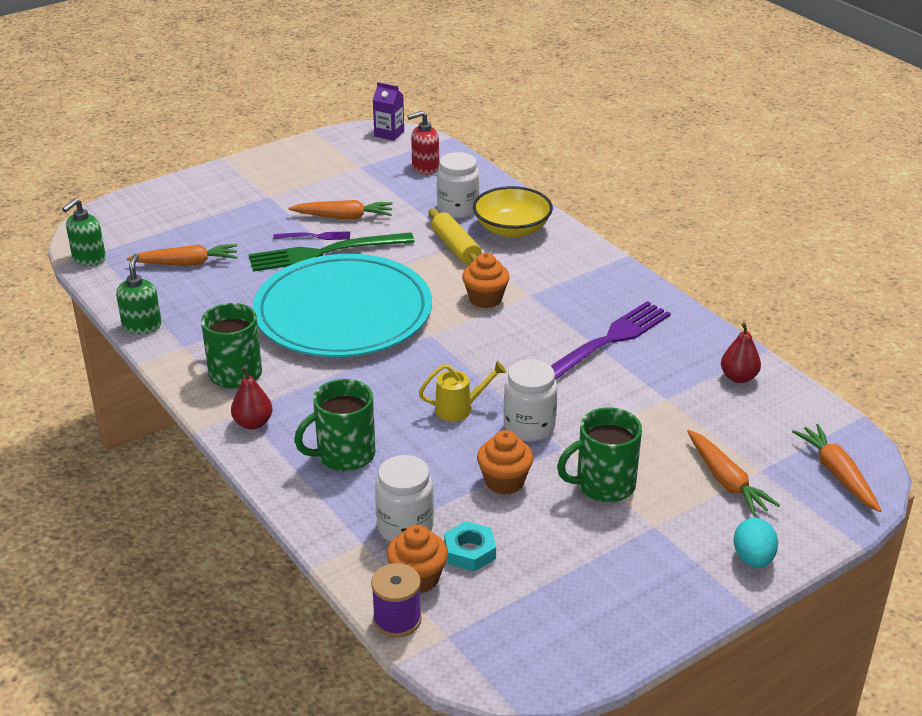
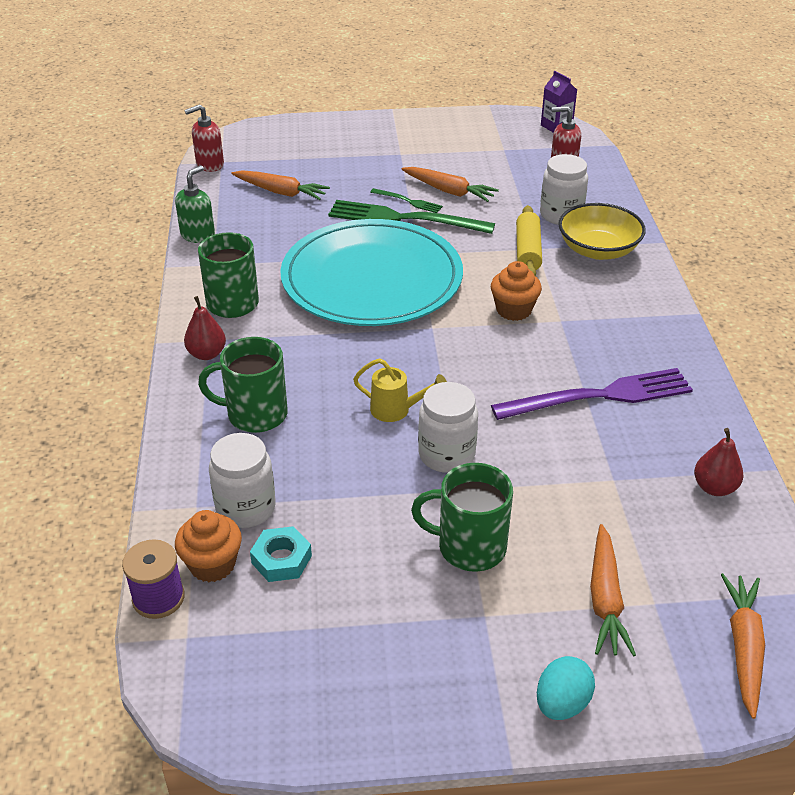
camera: 30 degrees right, 5 degrees up
green soap dispenser [62,198,106,266] -> red soap dispenser [184,104,224,172]
purple fork [273,231,350,240] -> green fork [370,188,443,213]
orange cupcake [477,430,534,495] -> none

